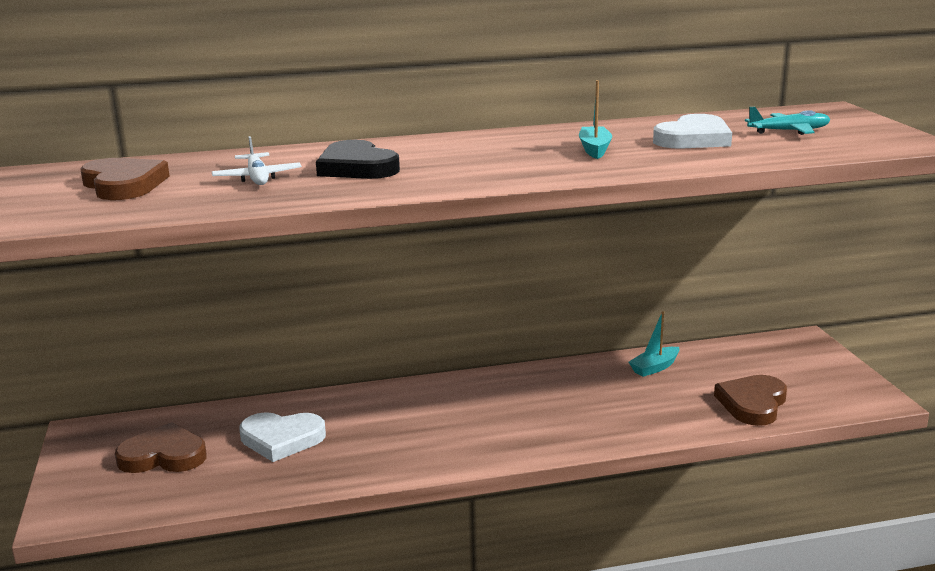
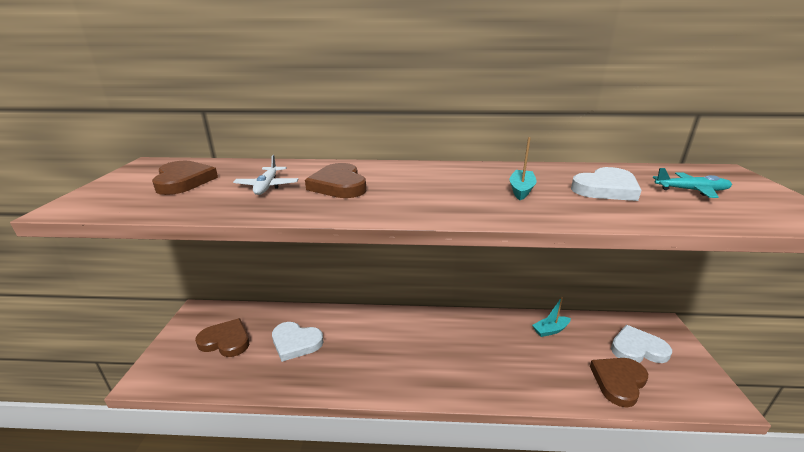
camera: 15 degrees right, 5 degrees up
black heart [316,140,400,179] -> brown heart [305,163,366,198]
none -> white heart [611,325,672,363]

